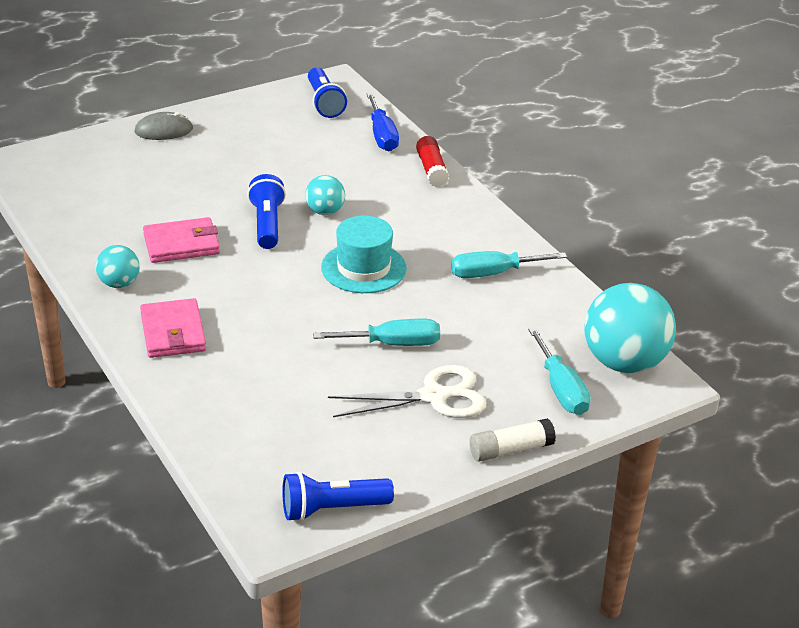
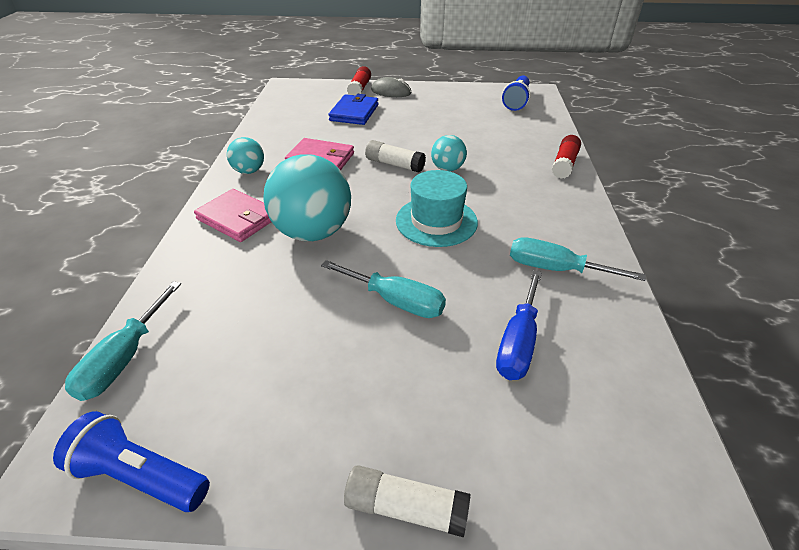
camera: 35 degrees right, 5 degrees up
pink wallet [140,298,206,358] -> pink wallet turned 75 degrees counterclockwise [194,189,271,242]
blue flashlight [247,174,286,249] -> white glue stick [365,140,426,172]
white scissors [328,365,486,418] -> none
blue screwdriver [367,93,399,151] -> blue screwdriver moved to [496,270,542,380]
turquoise screwdriver [528,327,590,415] -> turquoise screwdriver moved to [65,281,181,401]
turquoise ball [584,283,676,373] -> turquoise ball moved to [263,154,351,241]
none -> blue wallet [328,94,378,125]
none -> red glue stick [347,66,371,95]

